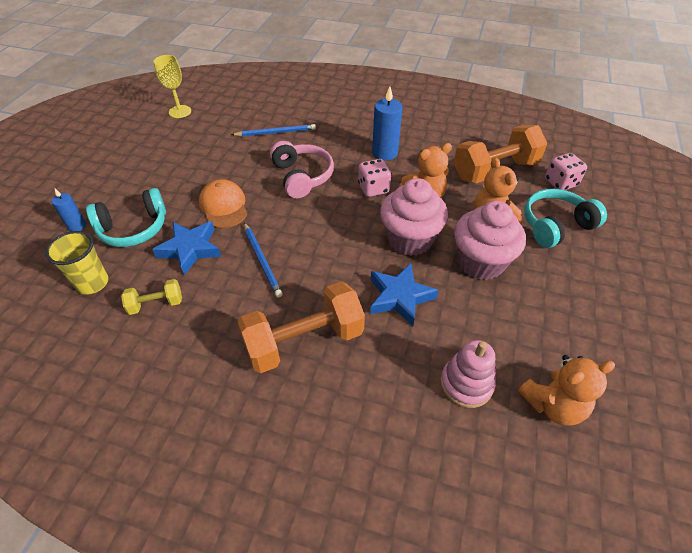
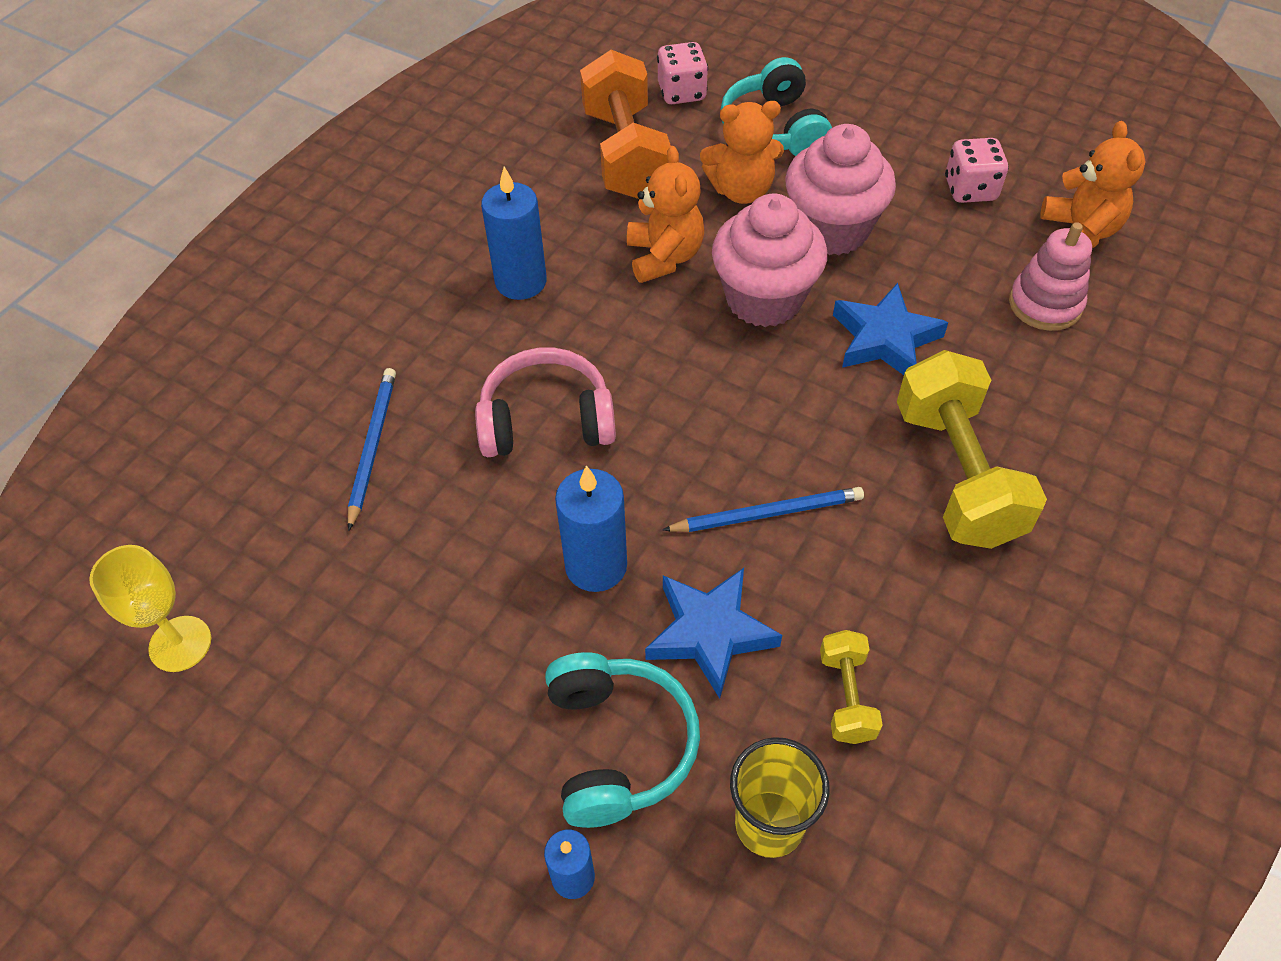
camera: 75 degrees left, 5 degrees up
orange cap [199,179,247,228] -> blue candle [555,465,627,592]
orange dumbbell [238,282,365,373] -> yellow dumbbell [897,350,1047,549]
pink dice [358,159,391,197] -> pink dice moved to [945,138,1009,203]

